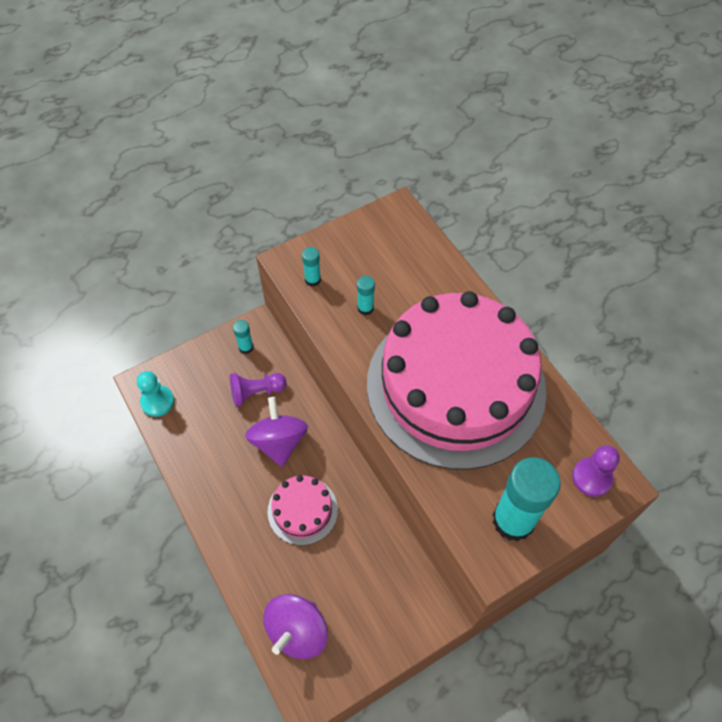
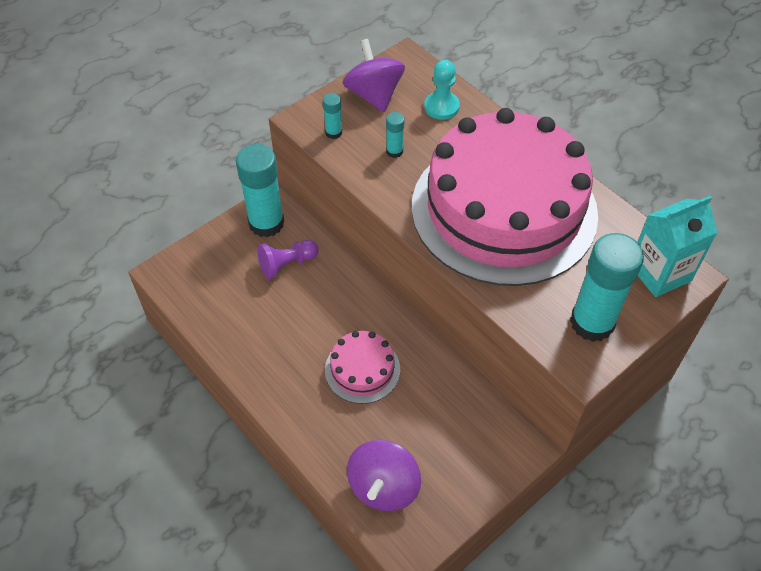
camera: 10 degrees left, 5 degrees down
turquoise pawn [137,371,174,417] -> turquoise pawn moved to [424,60,460,120]
turquoise glue stick [233,320,254,354] -> turquoise glue stick [236,144,285,237], size x2.23
purple spinning top [245,397,308,467] -> purple spinning top moved to [343,39,405,112]
purple pawn [572,445,620,497] -> turquoise carton [638,196,718,297]

